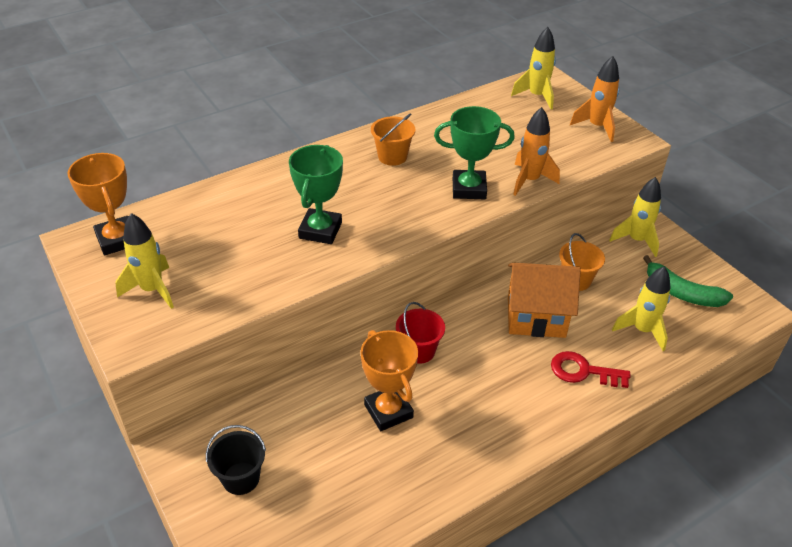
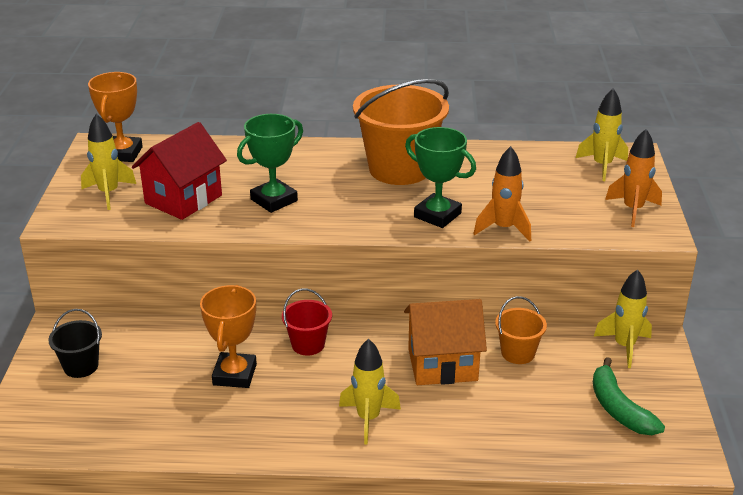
camera: 35 degrees right, 10 degrees down
orange bucket [371,113,416,166] -> orange bucket [353,79,449,185], size x2.05
orange house [508,263,581,338] -> orange house turned 45 degrees counterclockwise [404,299,487,385]
red key [551,351,630,388] -> none
yellow rocket [612,266,670,351] -> yellow rocket moved to [339,339,401,444]
none -> red house [132,122,227,220]

